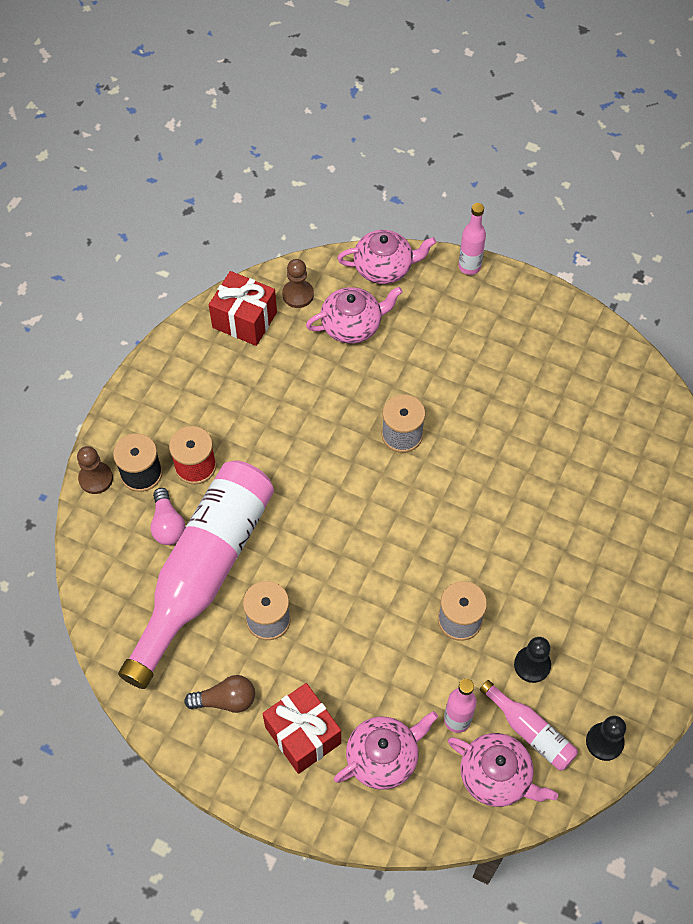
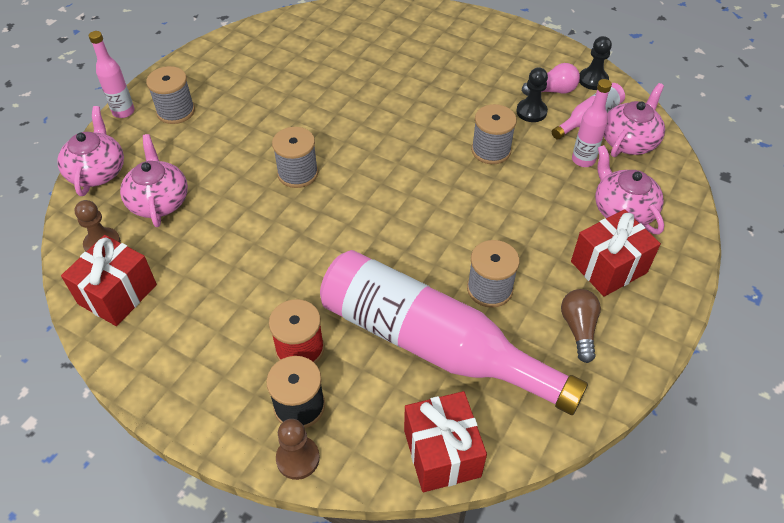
camera: 85 degrees left, 10 degrees down
pink light bulb [151,488,186,545] -> pink light bulb moved to [522,63,580,96]
none -> grey spool [146,66,195,124]
none -> red gift [404,391,487,492]

